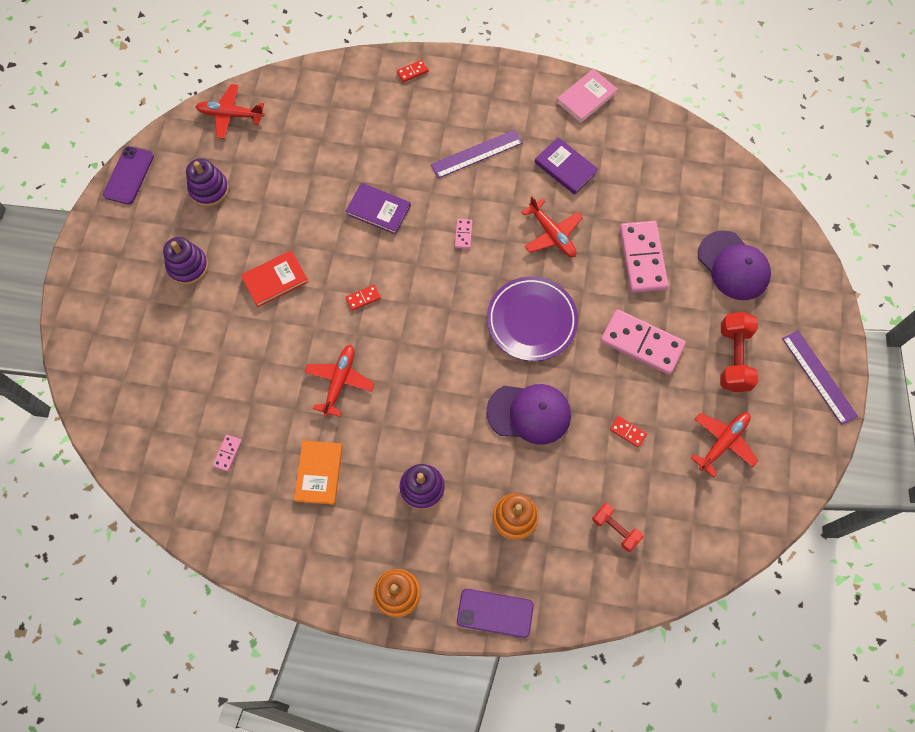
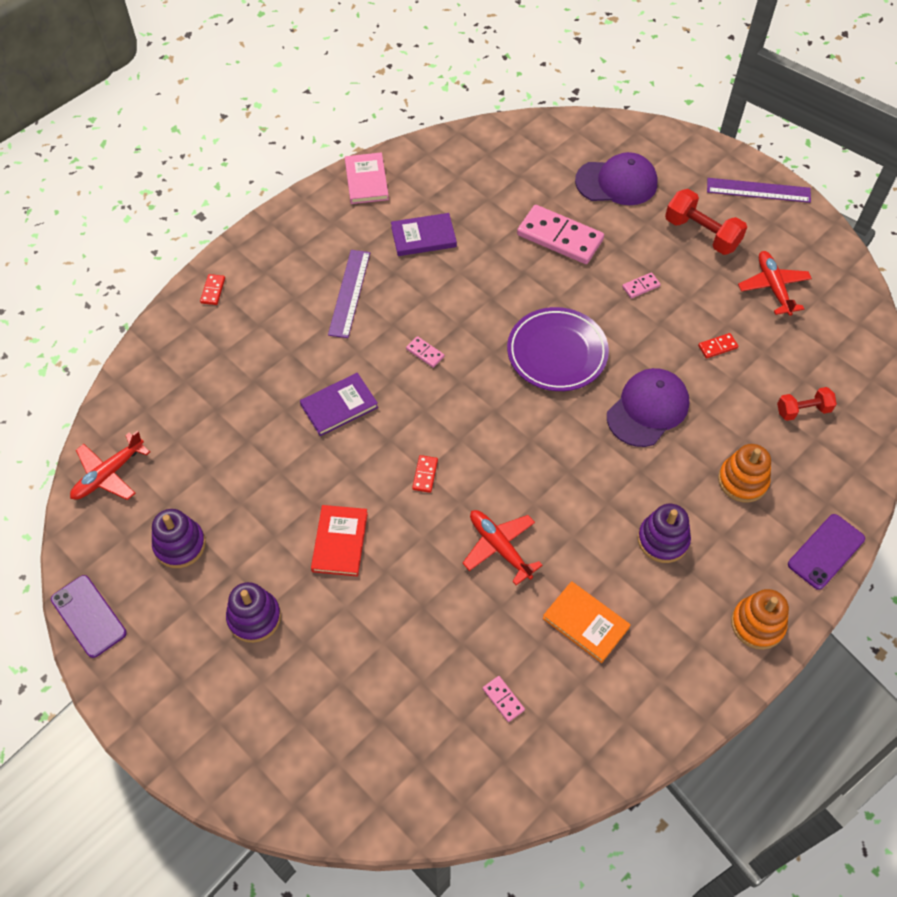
camera: 55 degrees left, 10 degrees down
red plane [521,196,583,257] -> none
pink domino [601,309,686,375] -> pink domino [622,272,661,298], size x0.43

